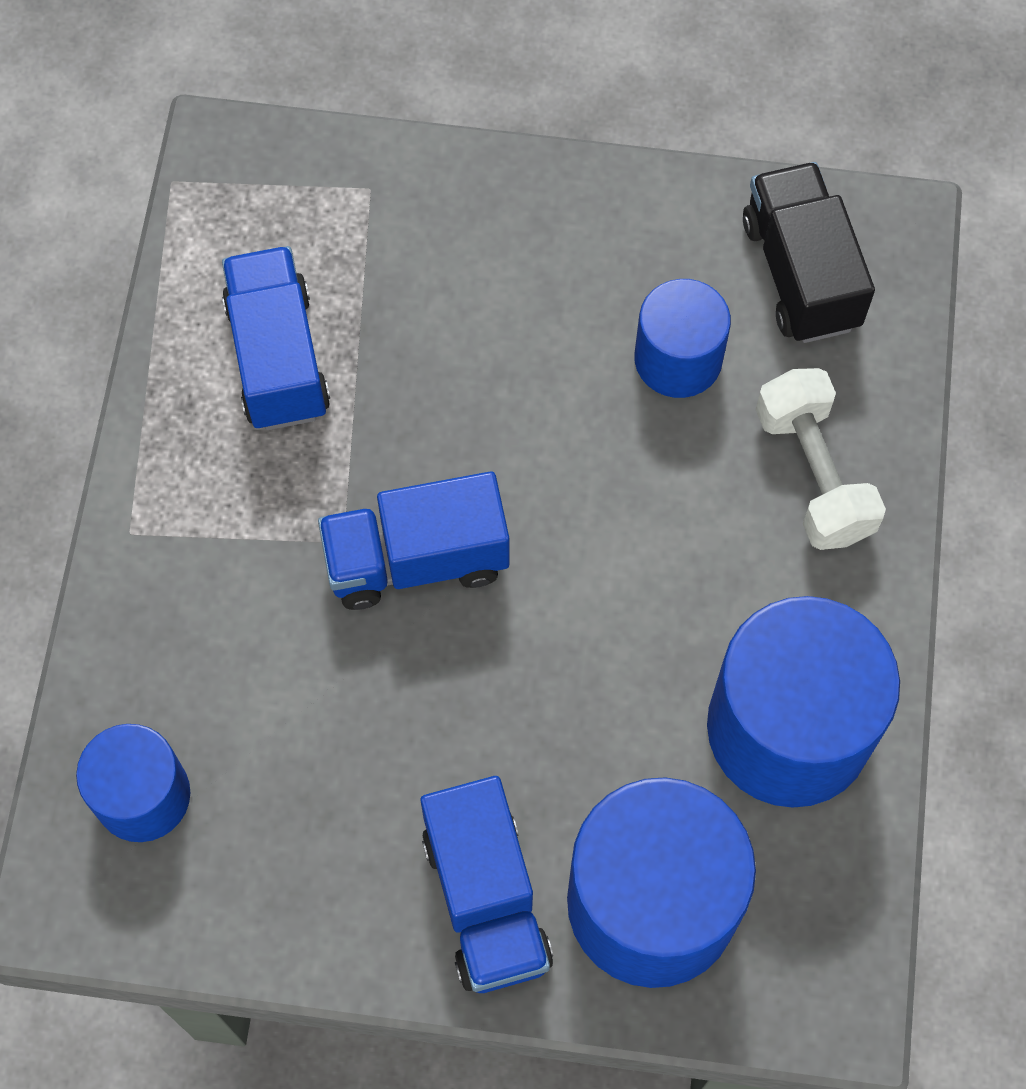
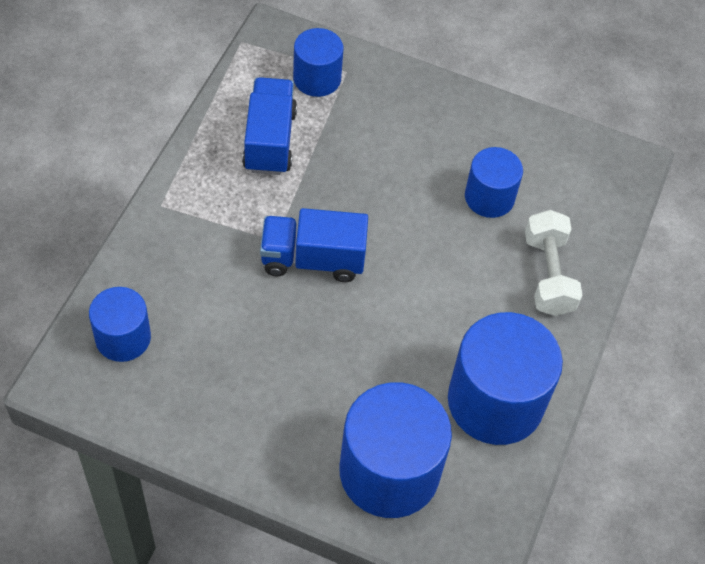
camera: 10 degrees right, 10 degrees down
blue truck [421,776,553,993] -> none
black truck [743,162,875,343] -> none
none -> blue cylinder [293,28,344,97]

